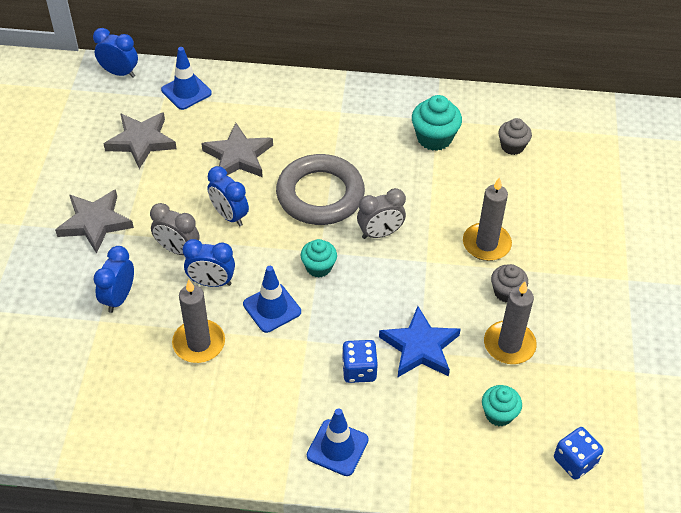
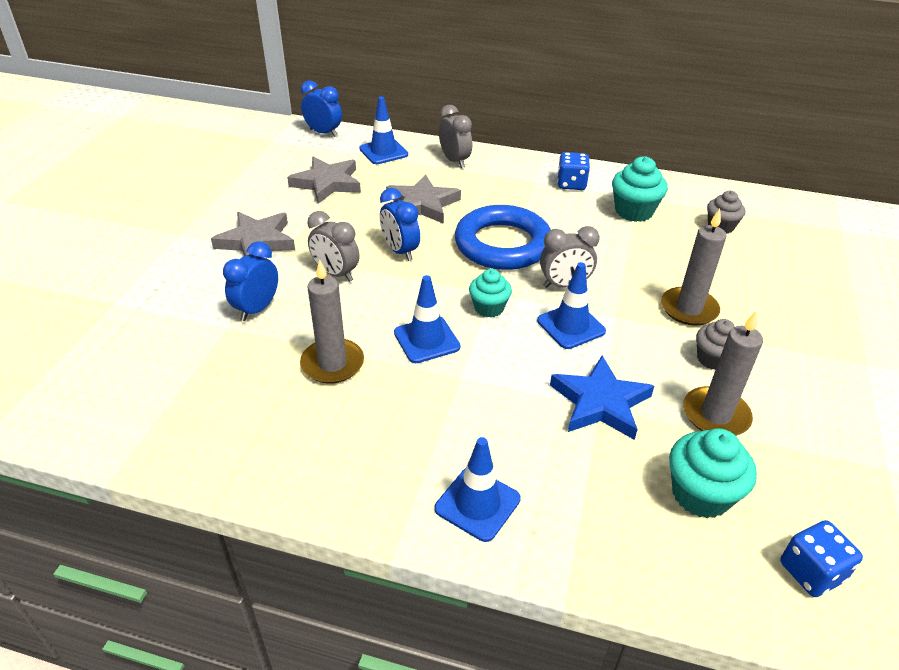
camera: 10 degrees right, 10 degrees down
blue clock [183,239,235,287] -> none
grey ring [276,154,365,225] -> blue ring [455,205,551,270]
blue dice [342,340,378,383] -> blue dice moved to [557,152,590,190]
turquoise cupcake [482,385,522,426] -> turquoise cupcake [669,428,757,518], size x1.51
none -> grey clock [439,105,472,168]
none -> blue traffic cone [537,262,606,349]

